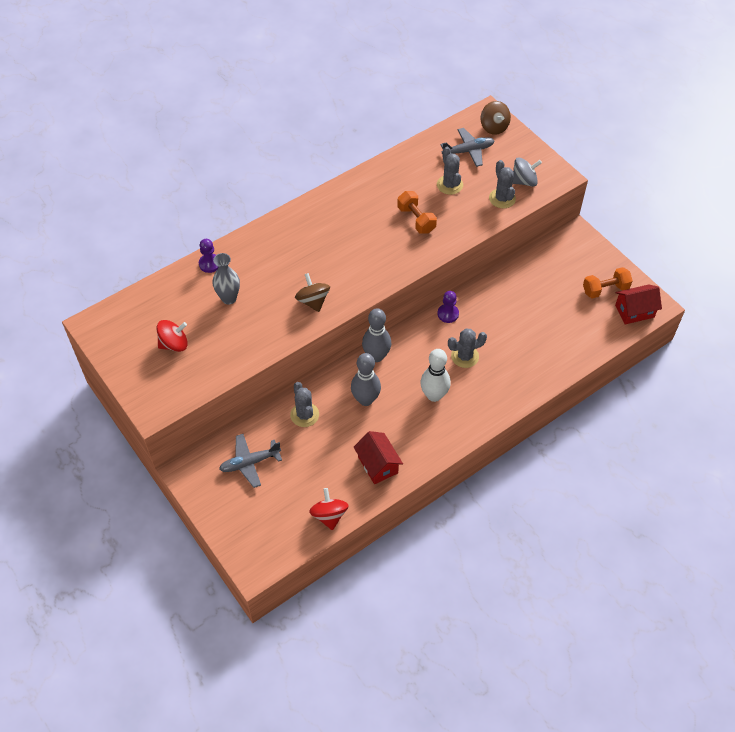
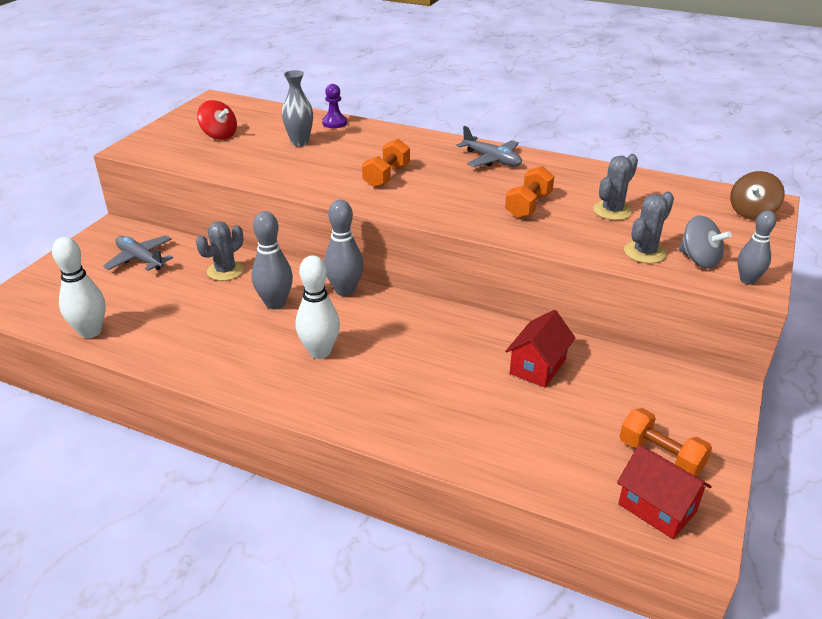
camera: 60 degrees right, 20 degrees down
brown spinning top [295,273,330,312] -> none
red spinning top [309,488,348,530] -> white bowling pin [52,237,106,338]
red house [354,431,403,484] -> red house moved to [505,310,576,388]
purple pawn [437,291,459,323] -> none
grey plane [441,128,494,167] -> grey plane moved to [456,126,522,167]
grey cactus [448,328,487,368] -> none
none -> orange dumbbell [362,139,410,188]
none -> grey bowling pin [738,210,776,285]

